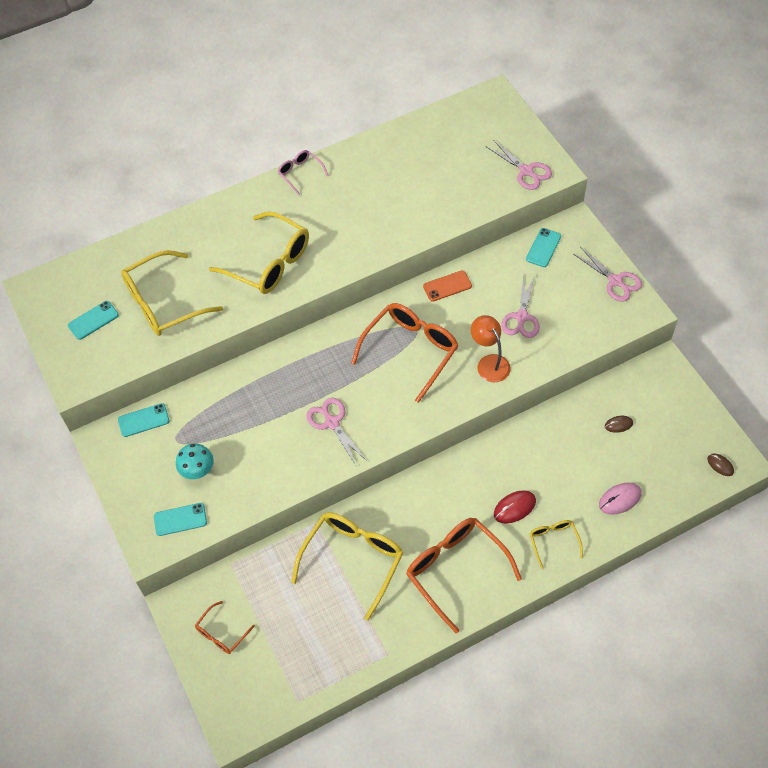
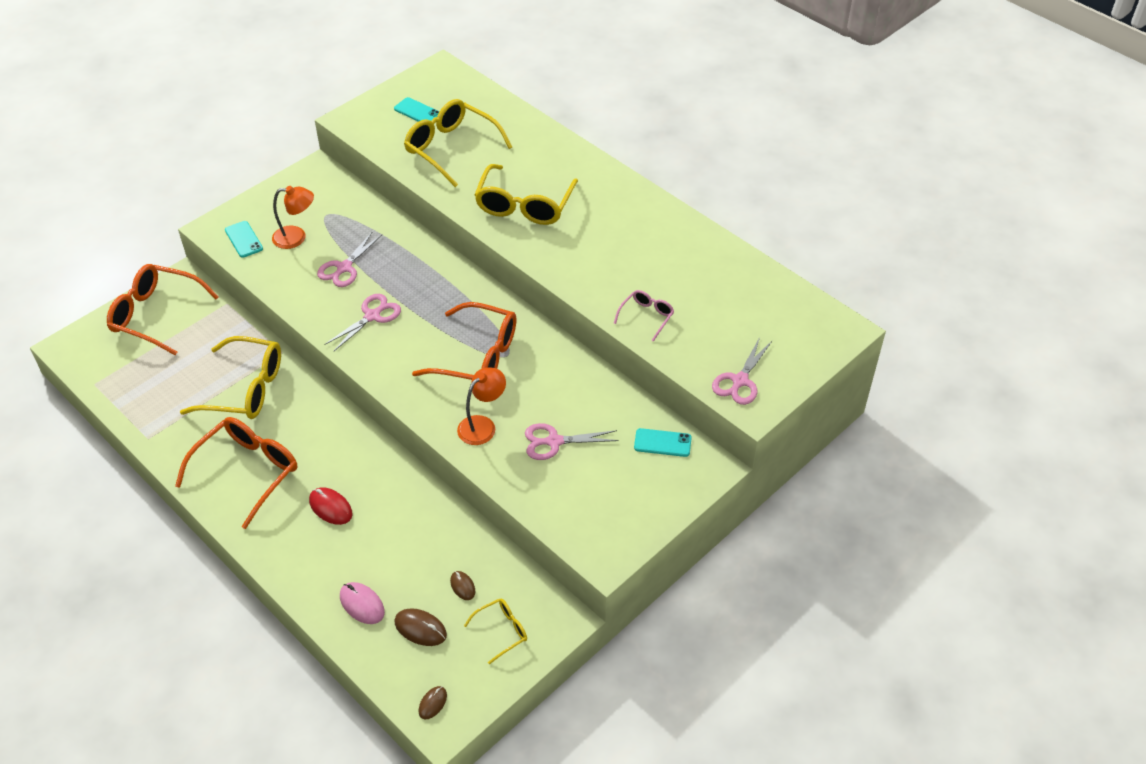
camera: 70 degrees right, 10 degrees down
turquoise phone [118,403,169,437] -> none
turquoise mushroom [176,443,214,479] -> orange lamp [272,186,314,249]
orange glasses [195,601,255,654] -> orange glasses [107,264,219,355], size x2.00
pink glasses [278,150,329,195] -> pink glasses moved to [614,290,674,342]
orange phone [423,271,472,302] -> none
yellow glasses [530,520,583,569] -> yellow glasses moved to [464,598,527,664]
pink scissors [573,247,642,302] -> pink scissors moved to [317,231,382,287]
none -> brown mouse [395,608,447,646]

